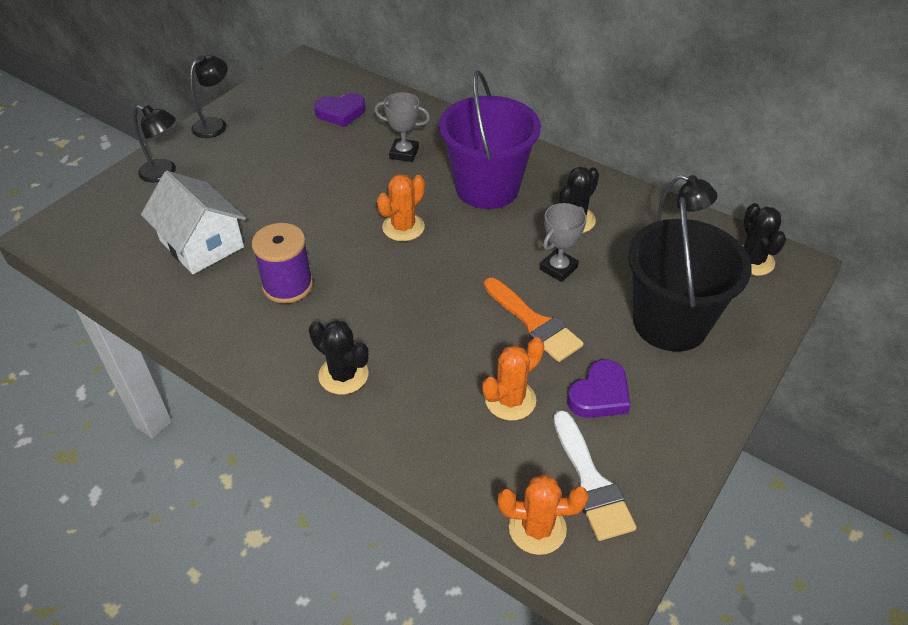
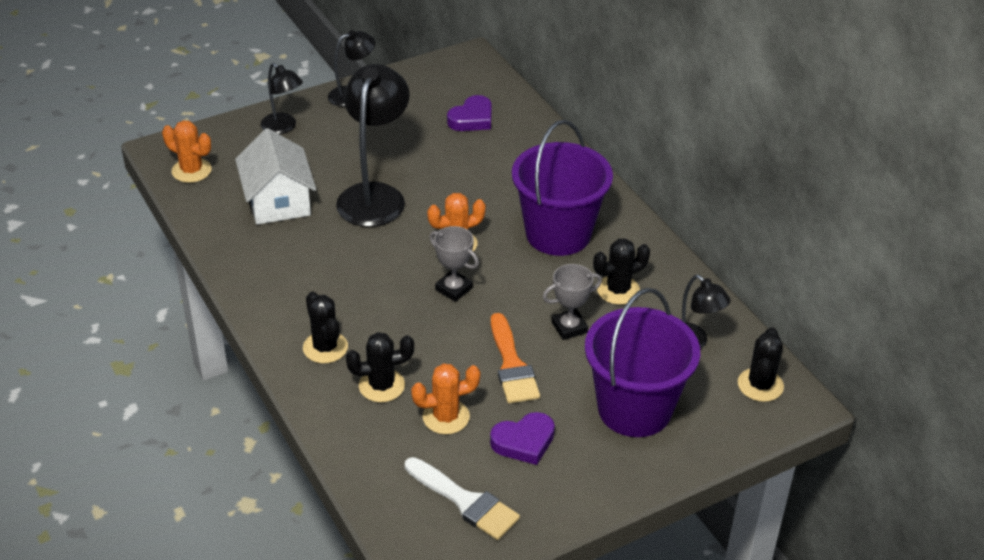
camera: 25 degrees right, 5 degrees down
purple spool [252,223,313,303] -> none
purple heart [314,93,366,127] -> purple heart turned 60 degrees counterclockwise [447,95,492,131]
grey trophy [374,92,430,162] -> grey trophy moved to [429,226,479,302]
orange cactus [498,474,588,555] -> orange cactus moved to [162,120,212,183]
white brush [553,410,636,541] -> white brush turned 60 degrees counterclockwise [405,457,520,540]
black bucket [628,197,752,352] -> purple bucket [585,288,700,437]
none -> black lamp [336,64,410,227]
none -> black cactus [346,332,414,402]

